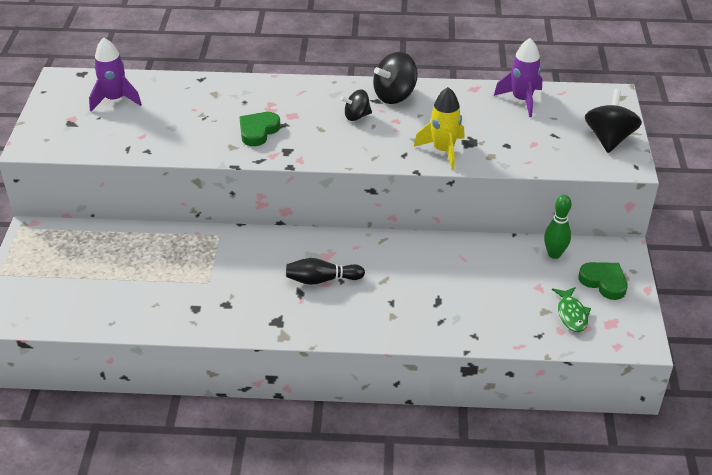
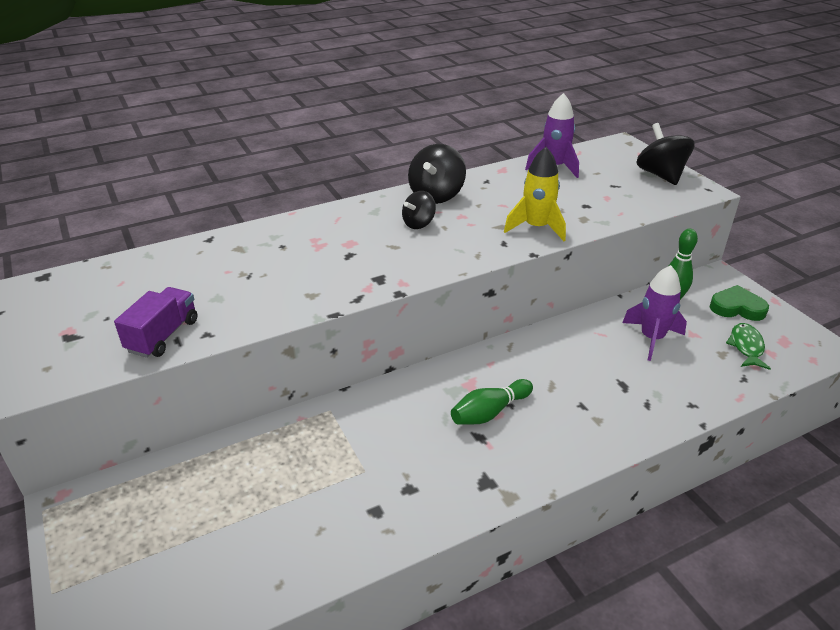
camera: 30 degrees left, 5 degrees down
purple rocket [89,38,142,111] -> purple rocket moved to [622,265,687,361]
green heart [239,112,280,146] -> none
black bowling pin [286,258,365,285] -> green bowling pin [451,379,533,424]
green fish [552,287,591,332] -> green fish turned 135 degrees counterclockwise [726,323,771,370]
none -> purple truck [114,287,198,358]

